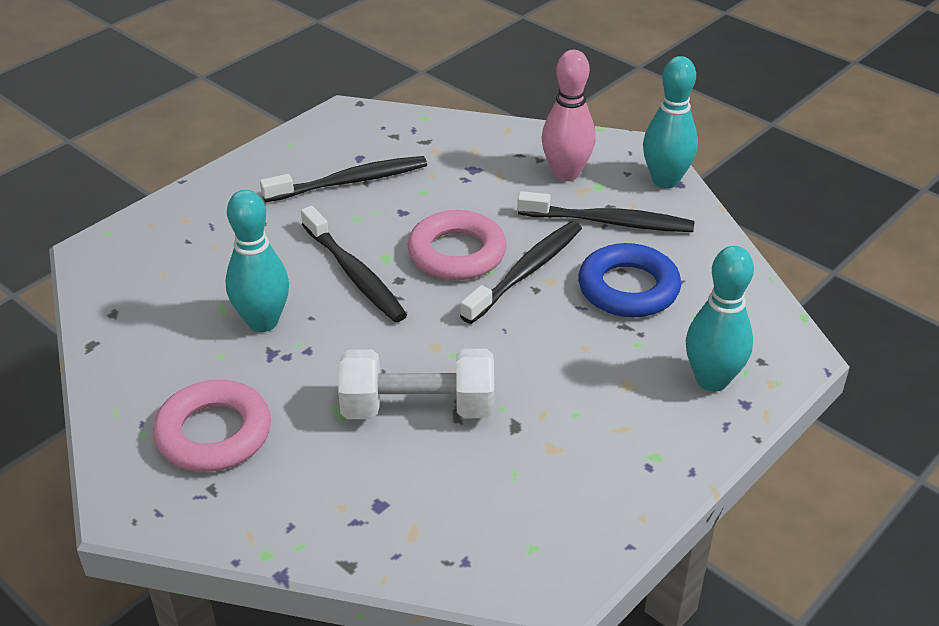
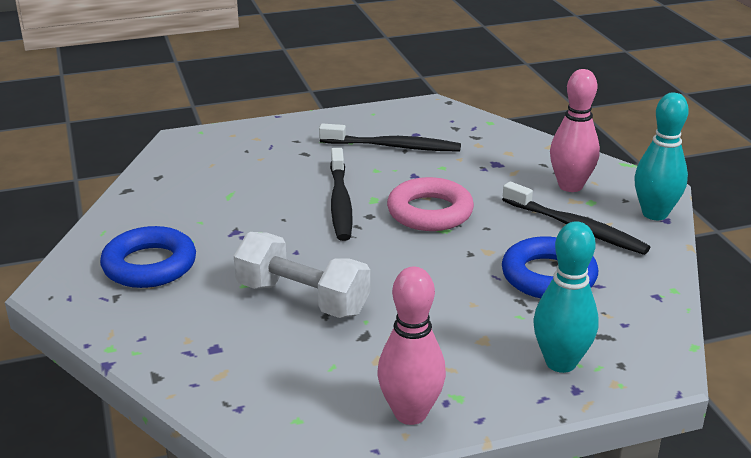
camera: 30 degrees right, 10 degrees down
pink ring [153,380,271,472] -> blue ring [100,226,196,288]
turquoise bowling pin [226,190,289,332] -> none
black toothbrush [460,221,582,324] -> none
none -> pink bowling pin [378,267,446,425]

